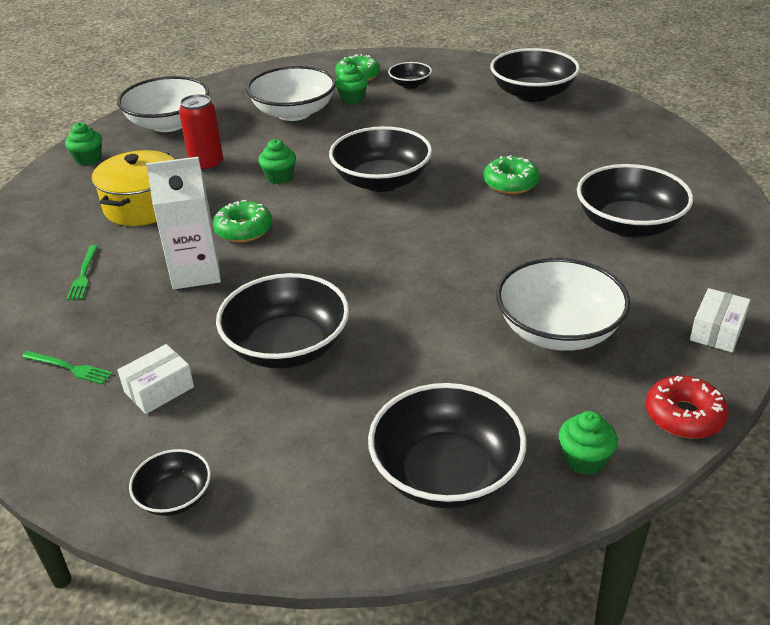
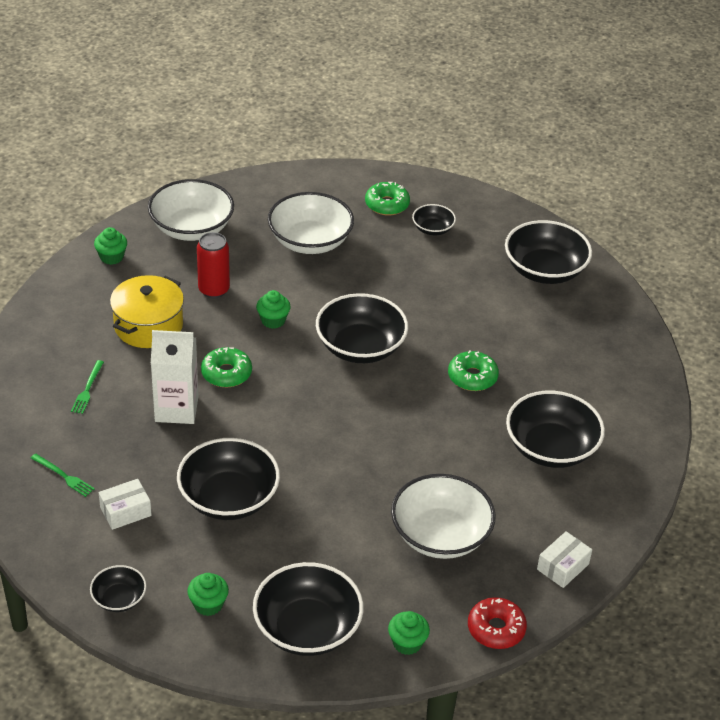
camera: 10 degrees right, 5 degrees up
green cupcake [336,64,368,104] -> green cupcake moved to [187,573,229,616]

